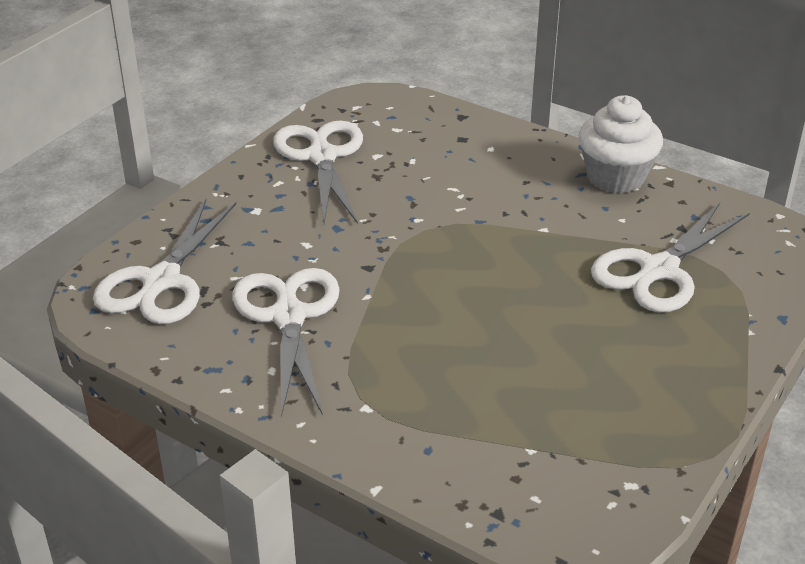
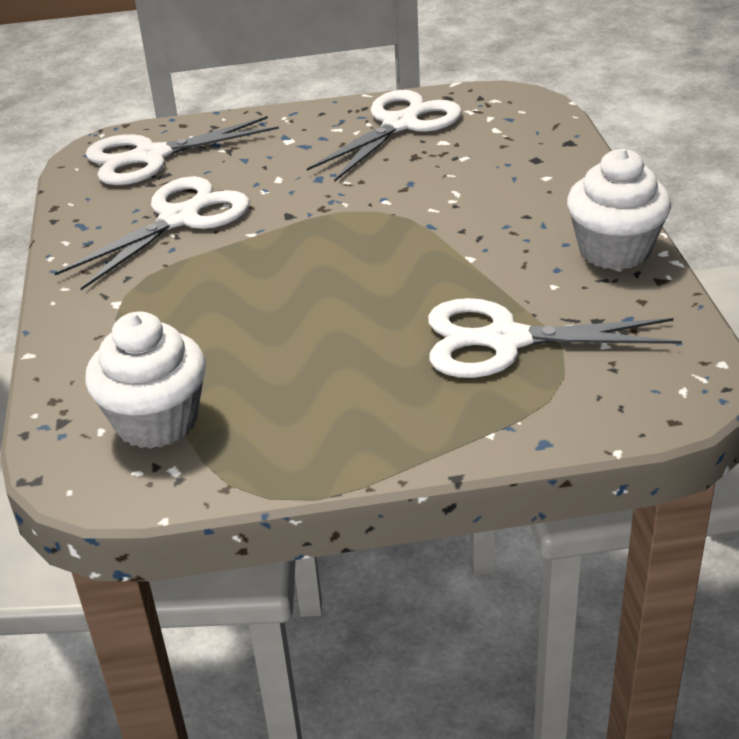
camera: 50 degrees right, 0 degrees up
none -> white cupcake [85,311,206,449]

